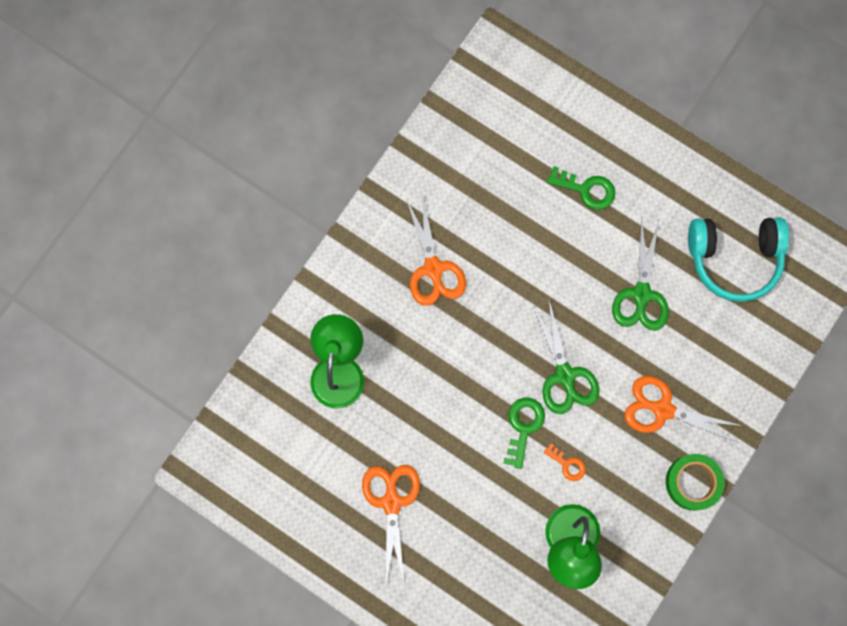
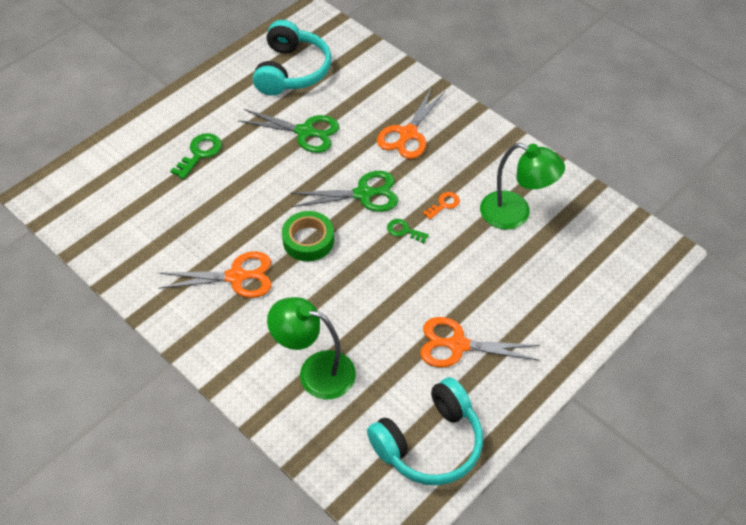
camera: 80 degrees left, 25 degrees down
green key [503,398,545,469] -> green key [387,219,429,243], size x0.64
green tape [666,454,725,511] -> green tape moved to [282,211,334,261]
none -> turquoise headphones [367,377,483,485]

